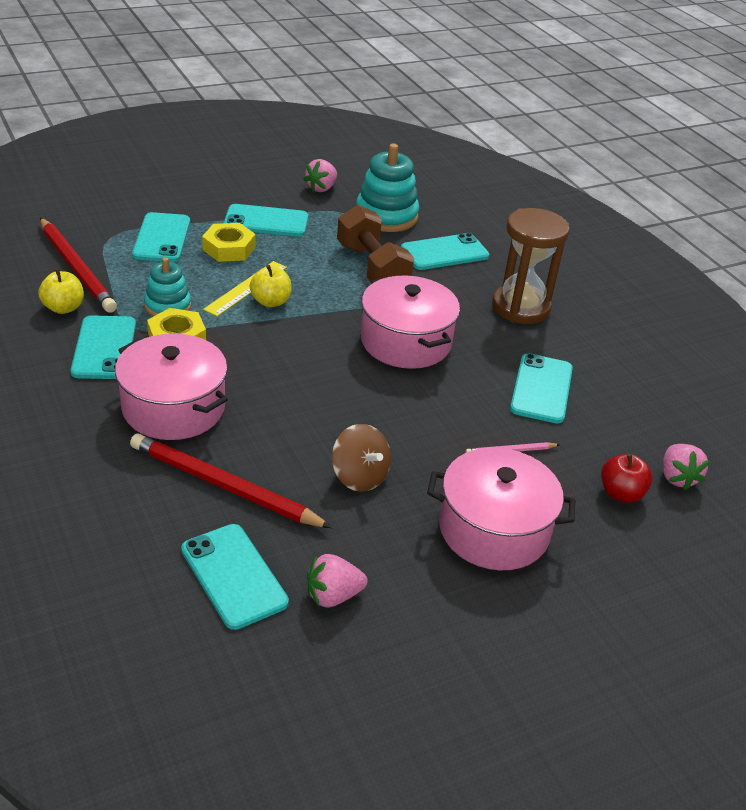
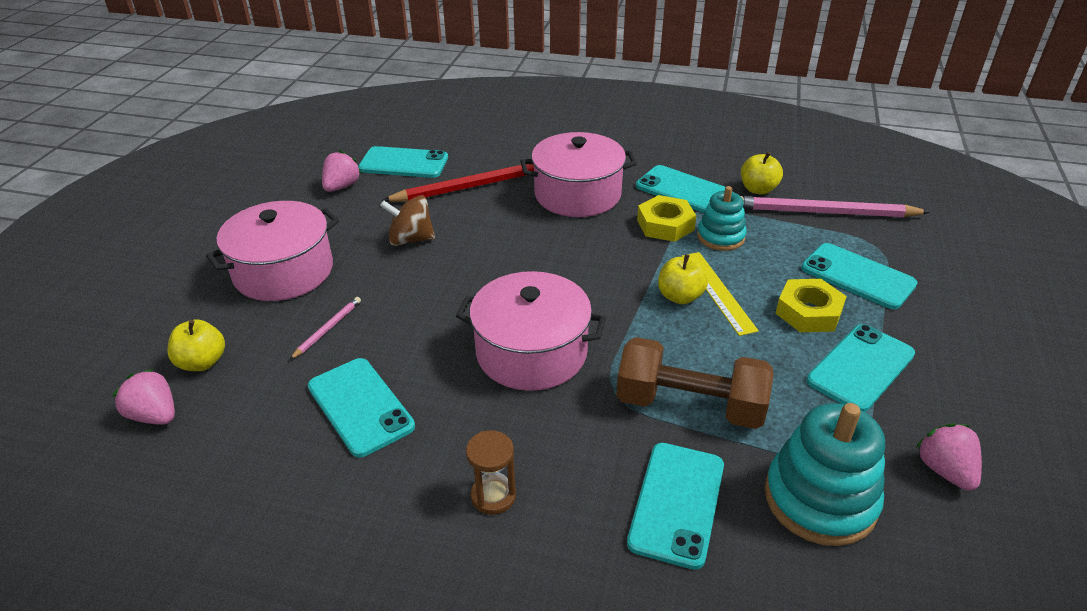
camera: 135 degrees right, 0 degrees up
red pencil [40,218,117,313] -> pink pencil [741,196,930,218]
brown hourglass [492,208,570,324] -> brown hourglass [466,430,516,515], size x0.50
red apple [601,453,653,503] -> yellow apple [167,319,225,371]

